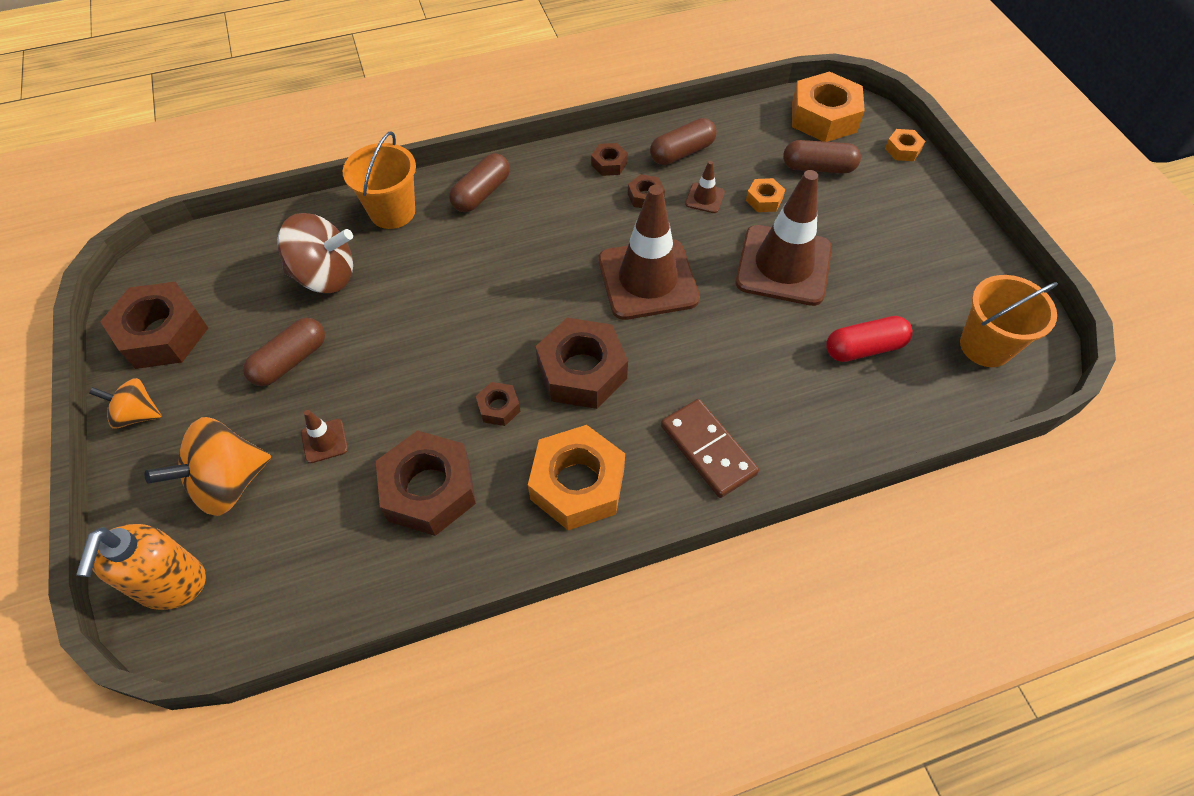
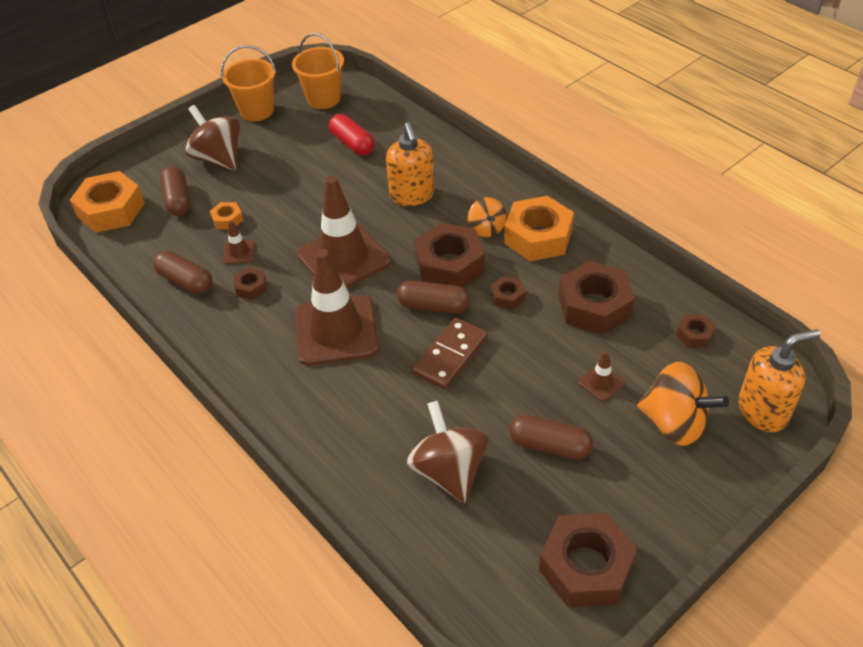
camera: 110 degrees left, 10 degrees down
orange spinning top [89,378,162,429] -> orange spinning top moved to [468,197,506,237]
orange bucket [343,132,416,229] -> orange bucket moved to [221,45,276,121]
brown capsule [449,153,510,212] -> brown capsule moved to [397,280,470,314]
brown nut [591,143,628,176] -> brown nut moved to [676,315,716,348]
brown domino [661,399,759,498] -> brown domino moved to [412,318,488,390]
brown traffic cone [735,170,832,306] -> brown traffic cone moved to [295,249,379,366]
orange nut [885,129,925,161] -> none
none -> brown spinning top [185,105,240,171]
none -> orange soap dispenser [386,122,435,206]

